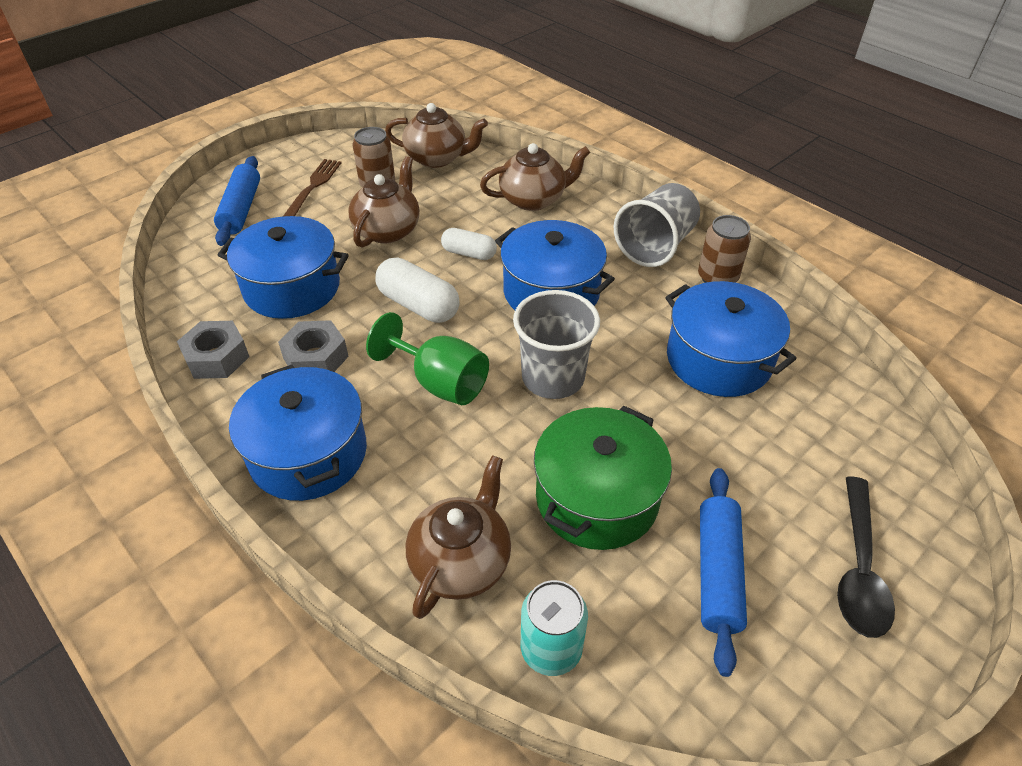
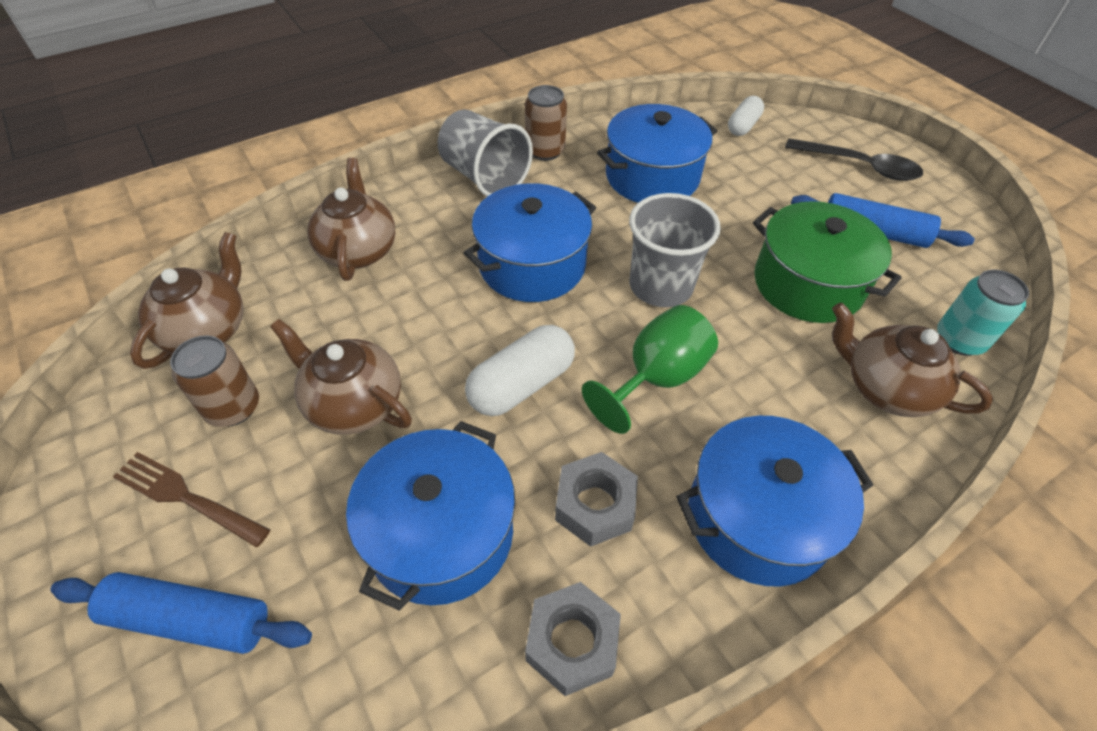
camera: 80 degrees left, 5 degrees up
white capsule [441,228,497,260] -> white capsule moved to [728,96,764,136]

